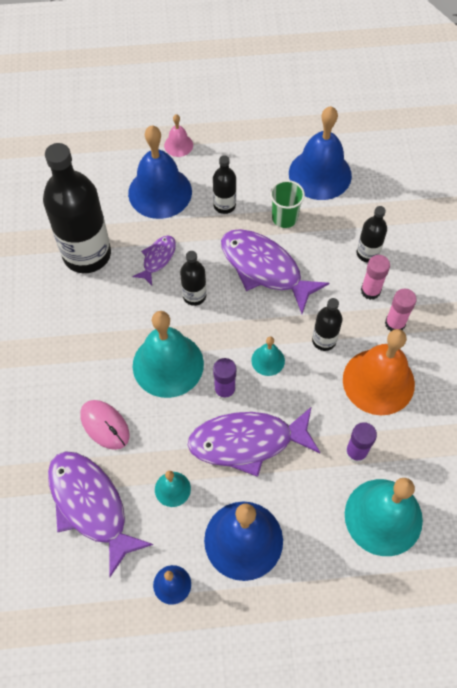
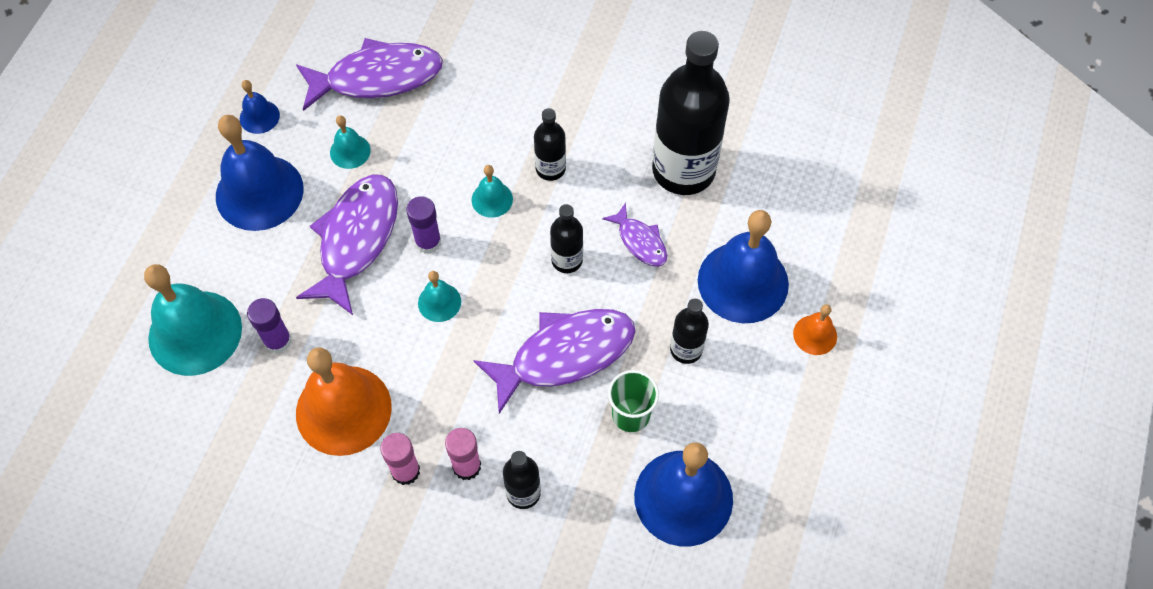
camera: 115 degrees right, 0 degrees up
pink mouse [80,400,130,450] -> none
turquoise bell [133,311,204,398] -> turquoise bell [472,165,513,218], size x0.47
pink bell [164,114,193,157] -> orange bell [793,304,837,355]
black bottle [312,298,342,351] -> black bottle moved to [534,108,566,181]

